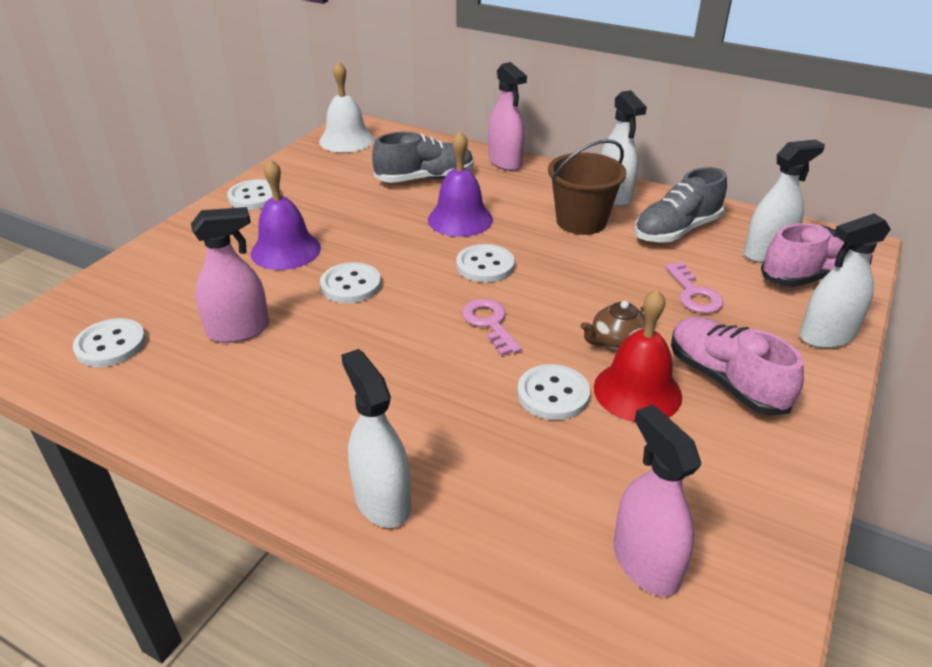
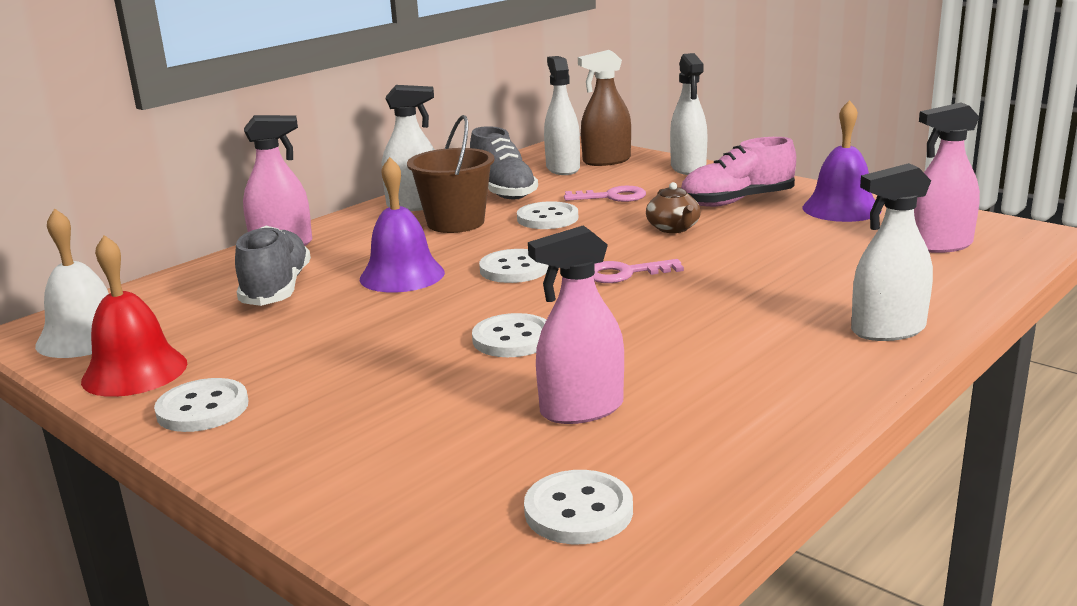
camera: 75 degrees left, 15 degrees down
pink spray bottle [191,207,269,343] -> pink spray bottle turned 105 degrees counterclockwise [528,225,624,424]
purple bell [251,159,321,270] -> purple bell moved to [803,100,882,222]
white button [517,364,590,420] -> white button moved to [517,201,578,229]
red bell [594,289,682,422] -> red bell moved to [81,235,187,397]
pink shoe [761,223,873,287] -> brown spray bottle [578,50,631,166]

